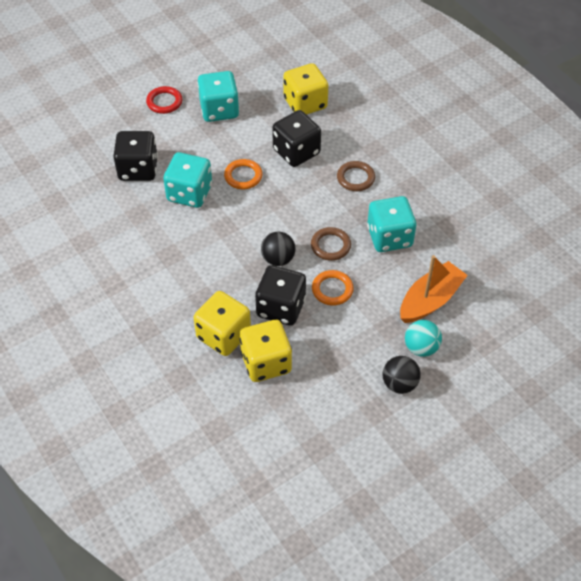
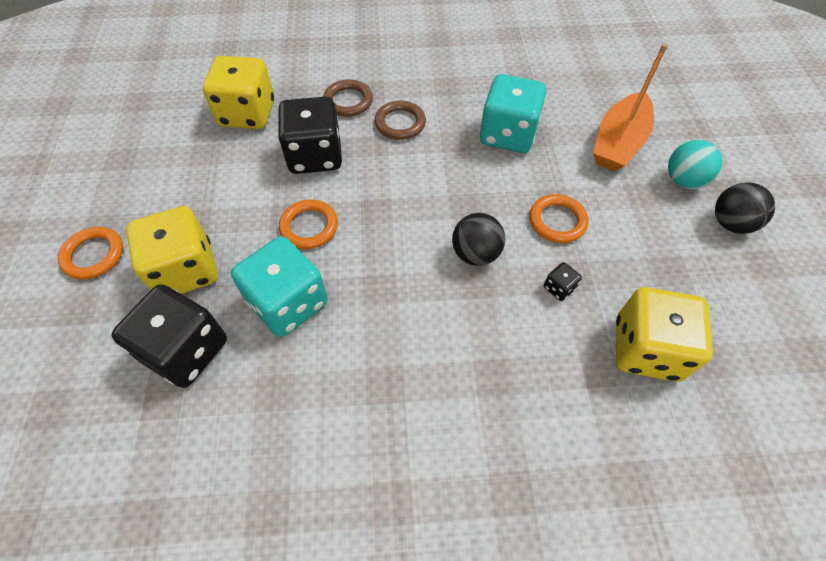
camera: 60 degrees left, 5 degrees up
red ring [146,86,182,114] -> orange ring [58,227,123,279]
yellow dice [194,291,251,356] -> yellow dice moved to [126,206,218,294]
turquoise dice [197,71,239,122] -> none
black dice [255,265,306,326] -> black dice [544,262,582,301], size x0.41
brown ring [311,227,351,261] -> brown ring moved to [323,79,373,117]
orange boat [400,255,468,323] -> orange boat turned 135 degrees counterclockwise [593,44,668,171]

